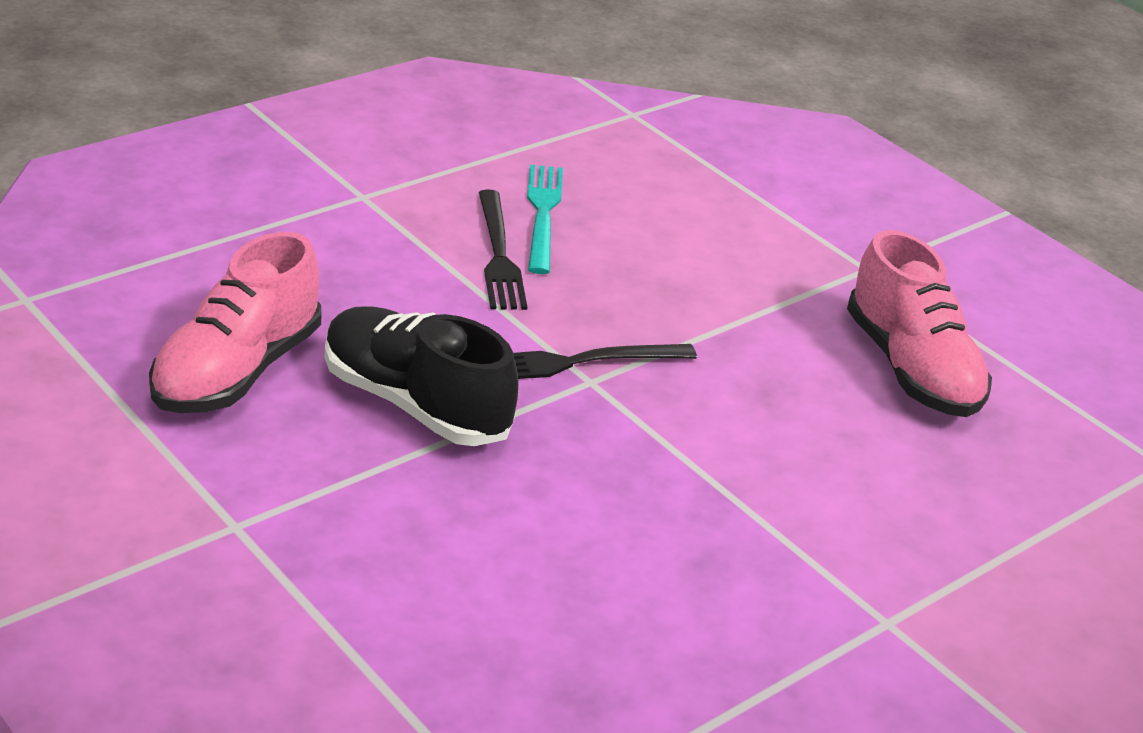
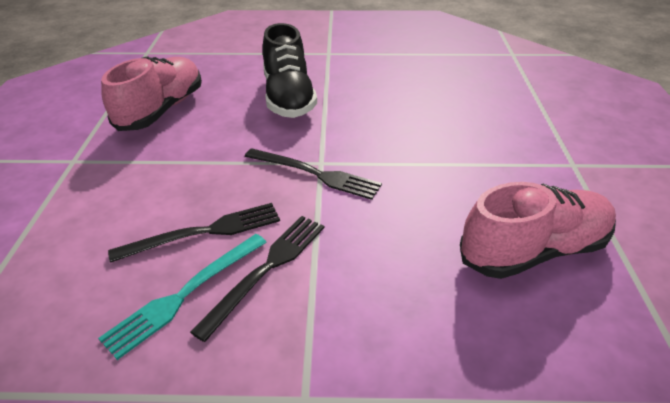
camera: 135 degrees left, 5 degrees up
black shoe [325,306,519,446] -> black shoe moved to [263,23,317,118]
none -> black fork [108,203,280,263]

